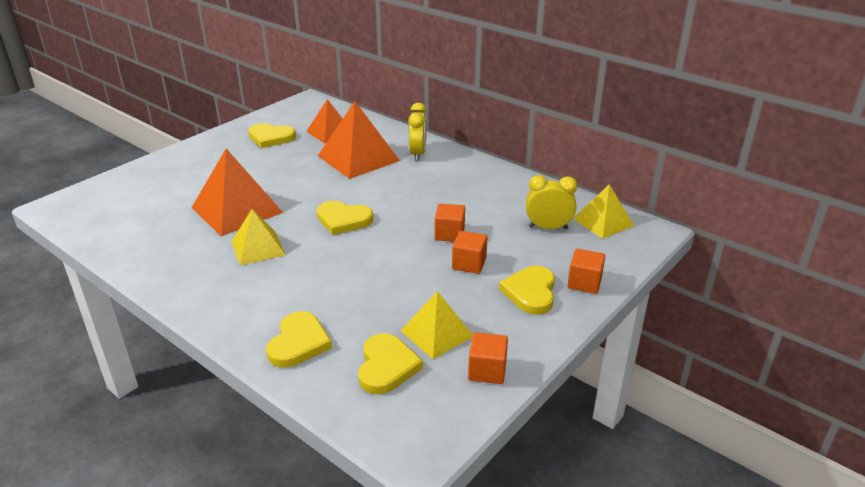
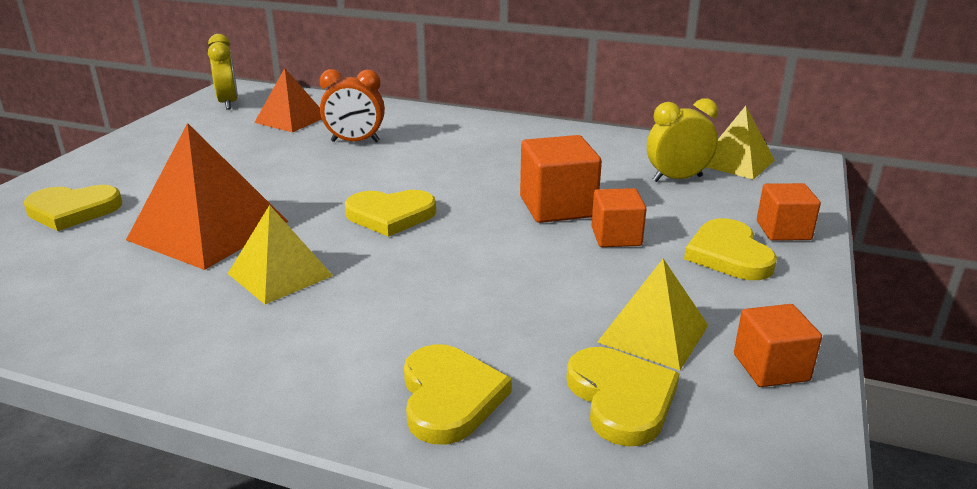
camera: 20 degrees left, 5 degrees down
yellow heart [248,123,296,148] -> yellow heart moved to [24,185,122,231]
orange pyramid [318,101,400,179] -> orange clock [320,69,385,142]
yellow clock [408,103,427,161] -> yellow clock moved to [208,34,238,110]
orange cube [435,204,465,242] -> orange cube [520,135,602,223], size x1.56

